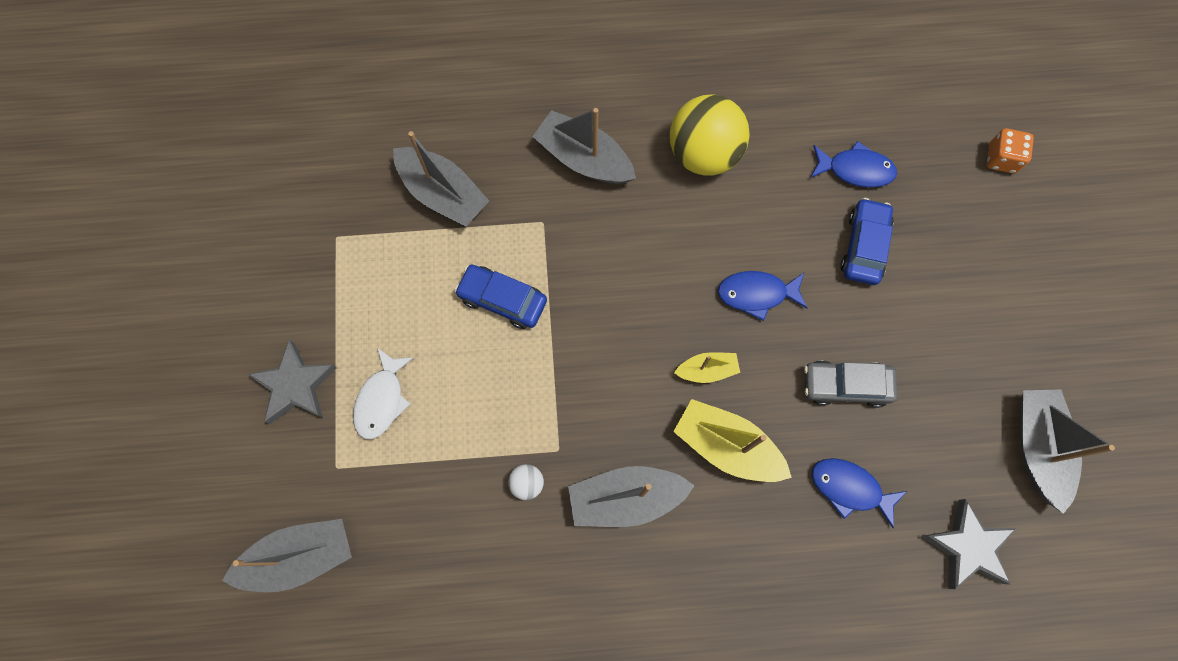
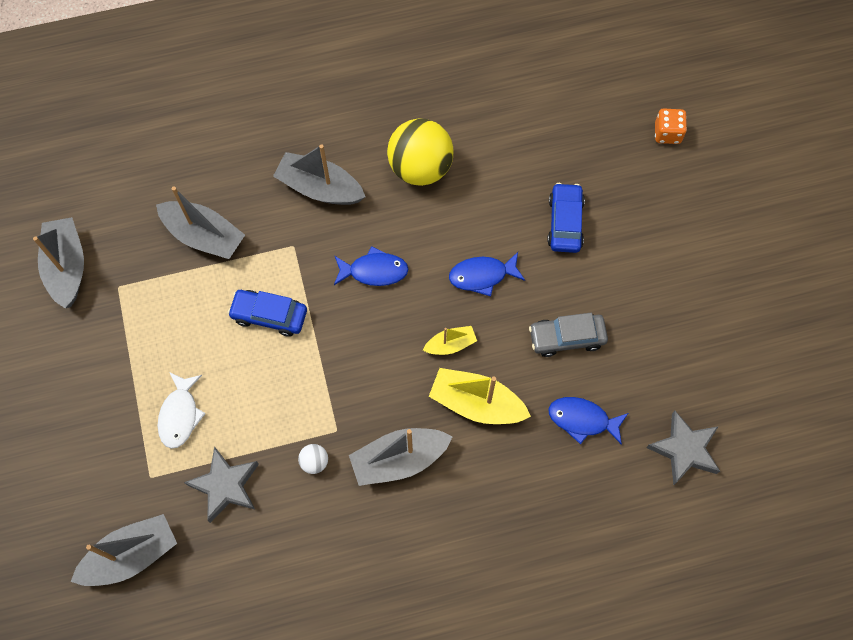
camera: 10 degrees left, 5 degrees down
grey star [247,340,337,424] -> grey star moved to [184,446,259,523]
blue fish [810,141,897,188] -> blue fish moved to [334,246,409,286]
grey boat [1020,389,1115,514] -> grey boat moved to [33,217,84,308]

